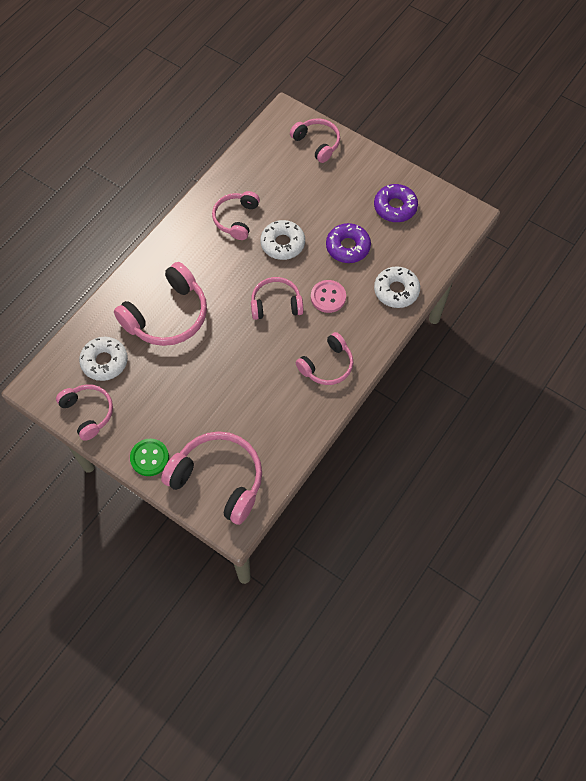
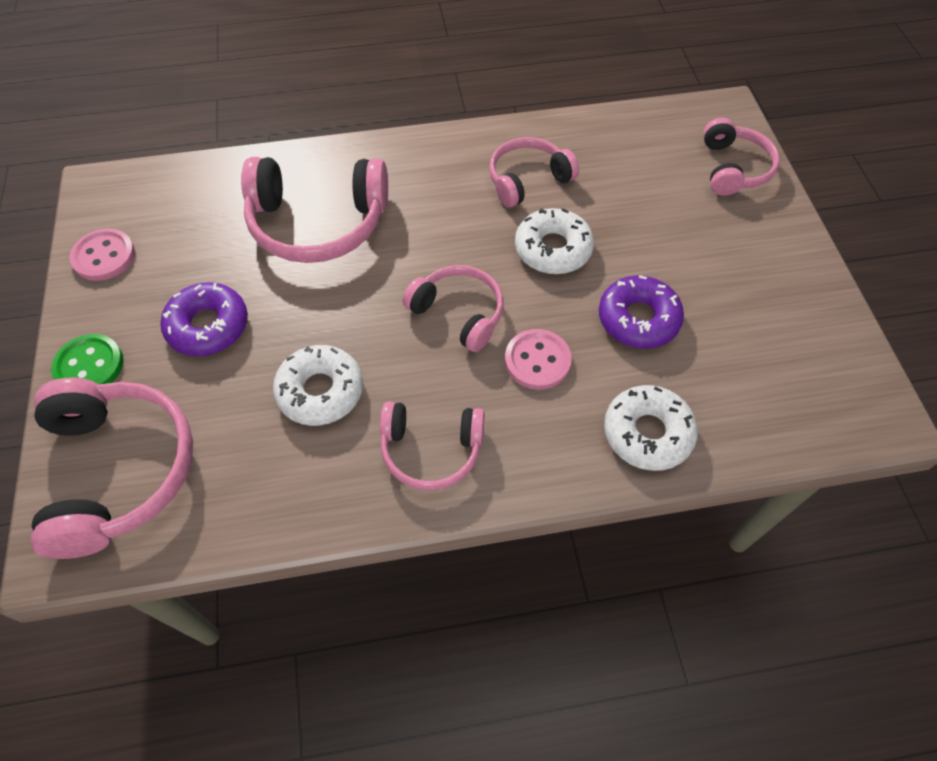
camera: 45 degrees right, 5 degrees down
pink headphones [56,384,113,441] -> pink button [69,229,135,281]
white donut [79,337,128,381] -> white donut moved to [273,345,363,426]
purple donut [374,184,418,222] -> purple donut moved to [160,282,248,356]

